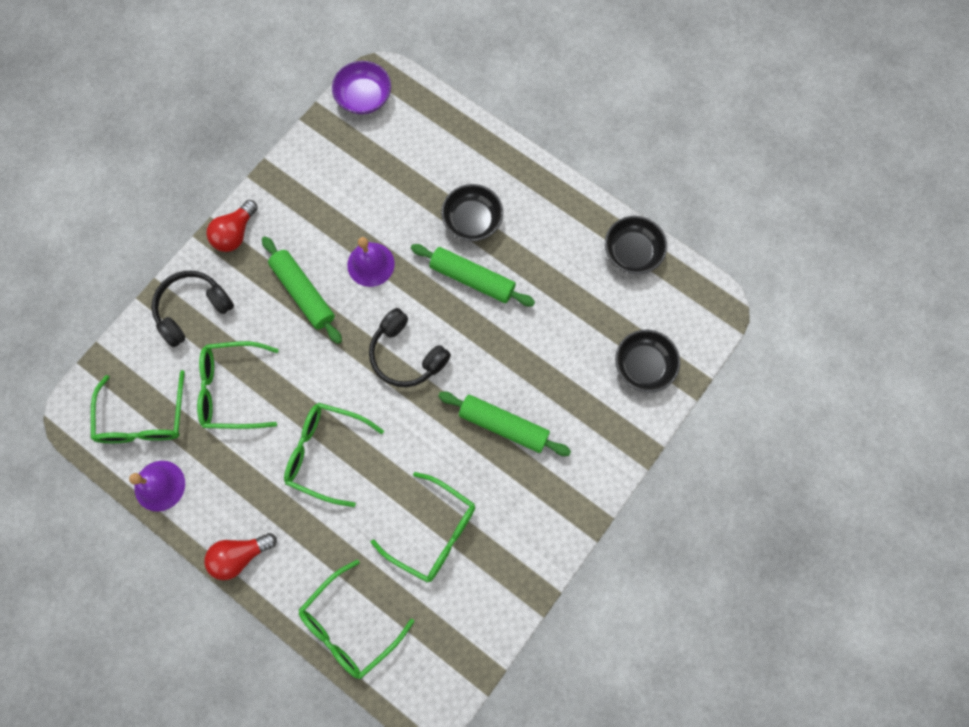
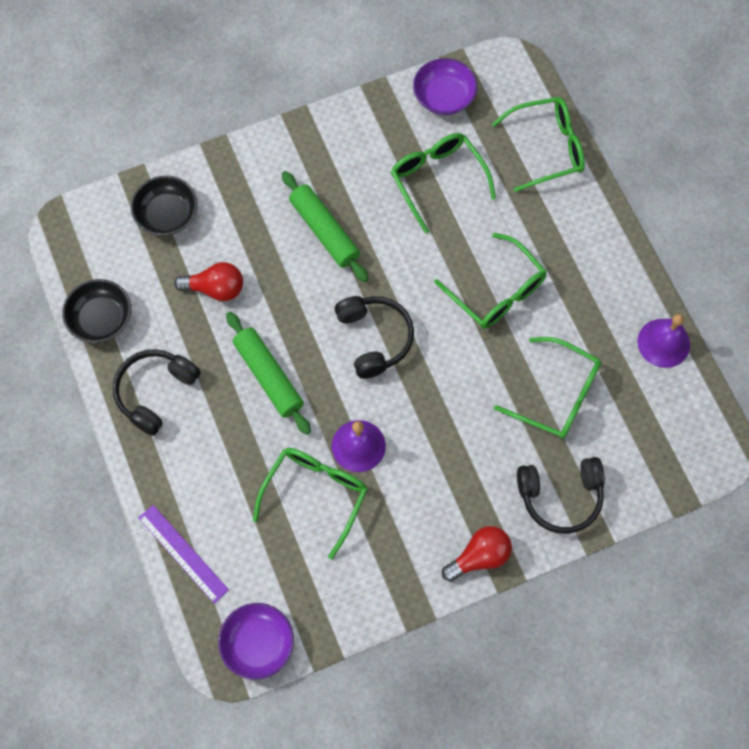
camera: 150 degrees left, 5 degrees down
green glasses [91,370,185,443] -> green glasses moved to [253,448,368,559]
red light bulb [204,533,277,580] -> red light bulb moved to [174,262,243,301]
green rolling pin [262,236,342,344] -> none
black bowl [441,184,503,241] -> none
none -> black headphones [113,349,201,436]
none -> purple ruler [138,505,229,603]
none -> purple bowl [413,58,477,115]

